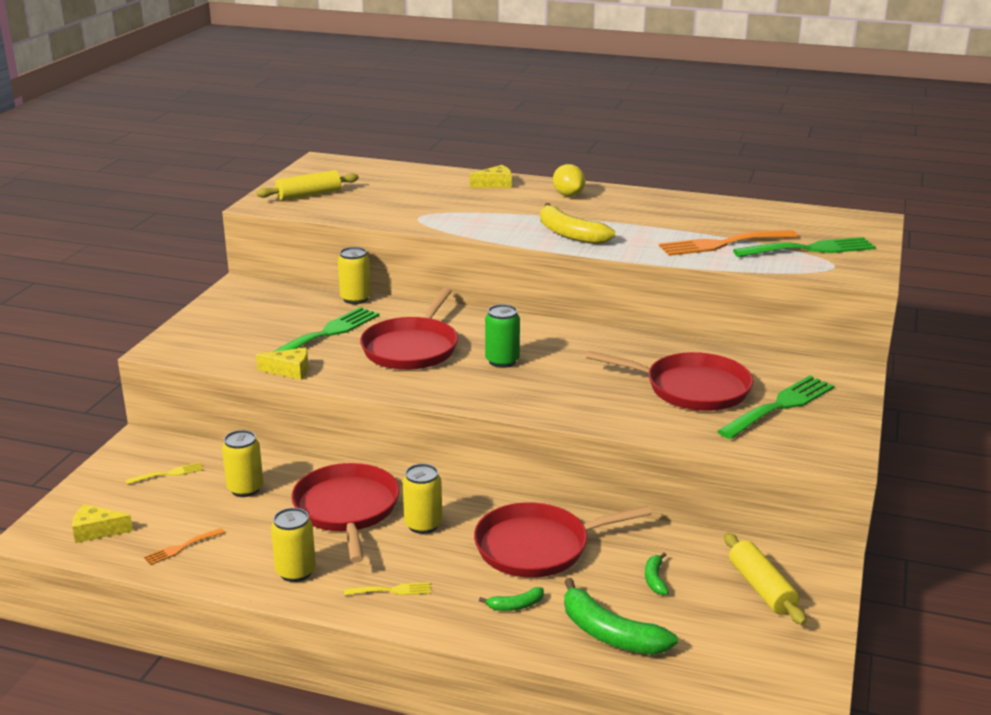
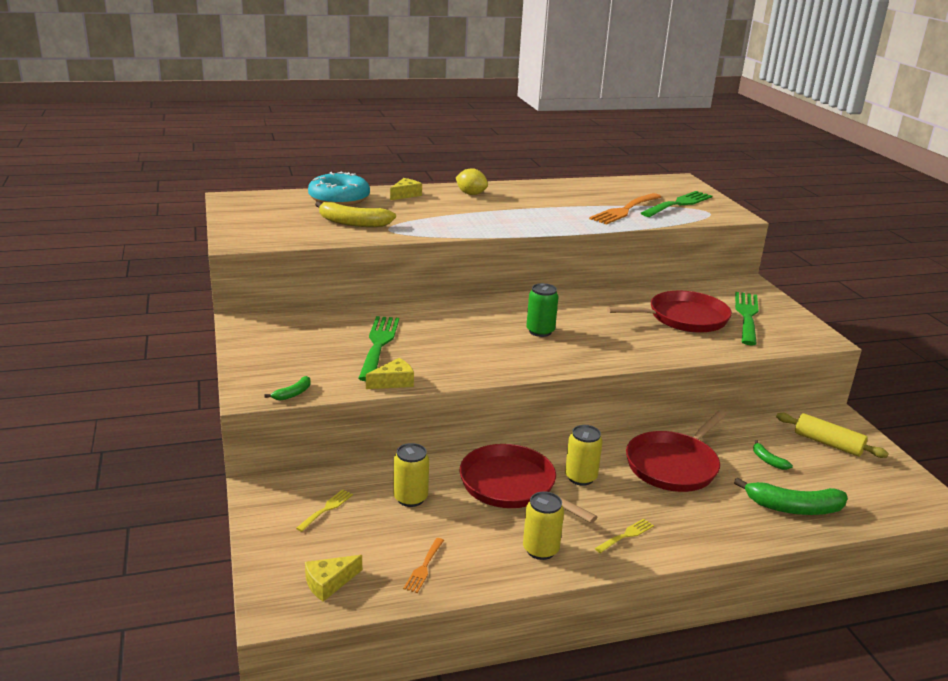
camera: 35 degrees left, 0 degrees up
yellow rolling pin [256,170,359,201] -> none
yellow can [338,247,371,304] -> none
red pan [360,288,458,370] -> none
green banana [479,587,544,611] -> green banana moved to [265,376,311,401]
yellow banana [540,203,615,244] -> yellow banana moved to [315,201,396,227]
none -> turquoise donut [308,172,370,206]

